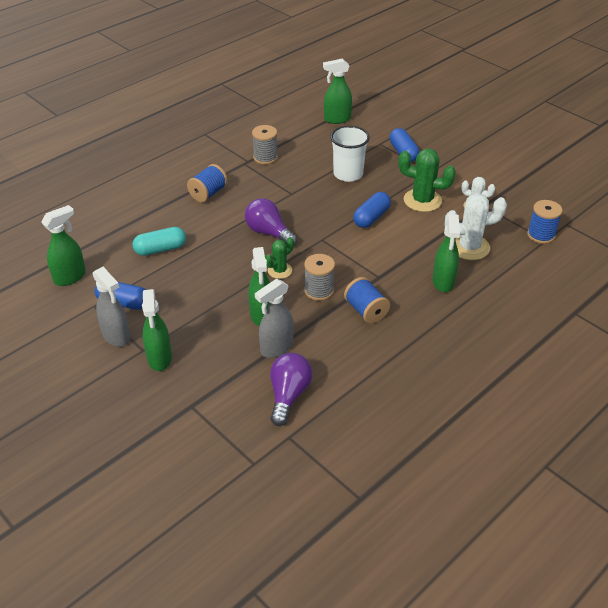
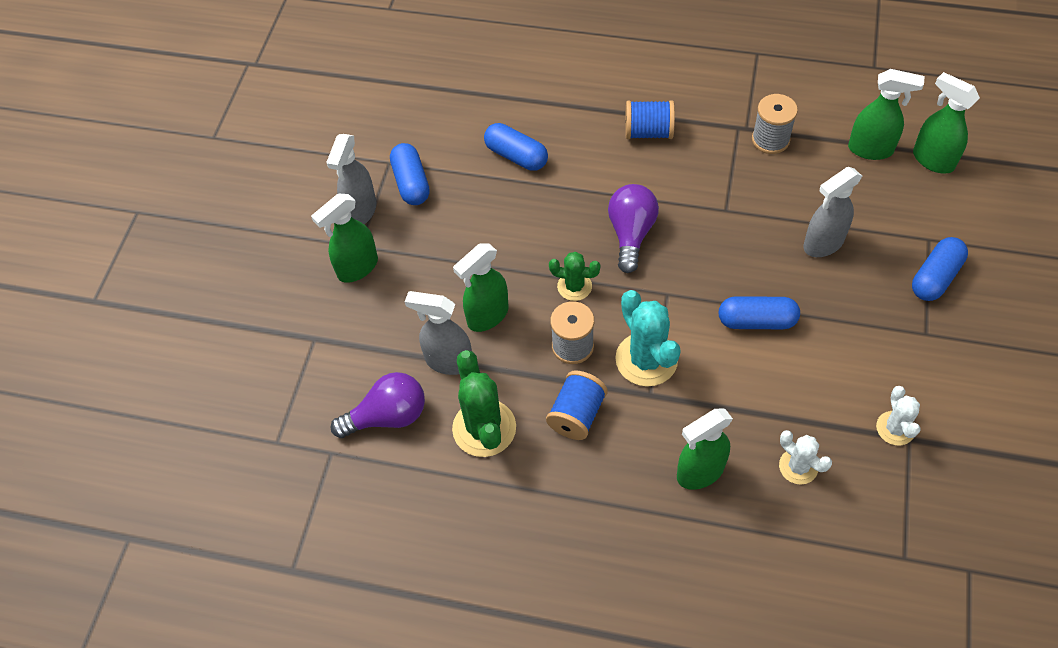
camera: 60 degrees right, 15 degrees up
green spray bottle [41,205,86,286] -> green spray bottle moved to [848,69,925,160]
turquoise capsule [133,227,186,256] -> blue capsule [484,123,548,171]
white cup [330,126,370,182] -> grey spray bottle [803,167,862,257]
green cactus [398,149,456,212] -> green cactus moved to [452,350,516,457]
white cactus [445,194,507,260] -> white cactus [779,430,832,484], size x0.59
blue spool [527,200,563,244] -> none
none -> turquoise cactus [615,290,681,387]

